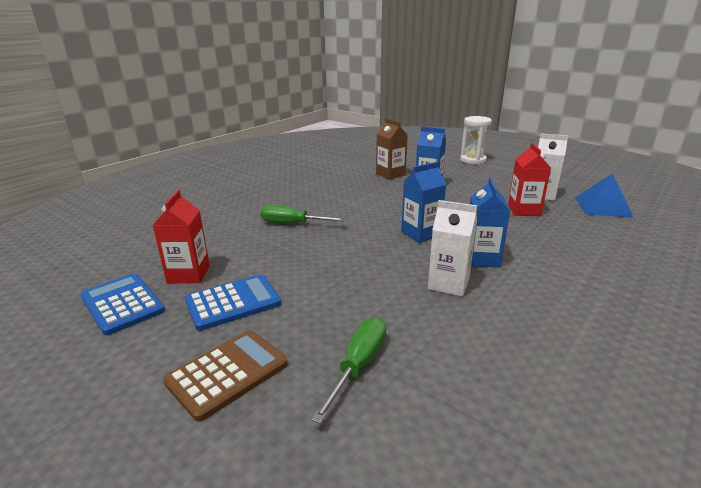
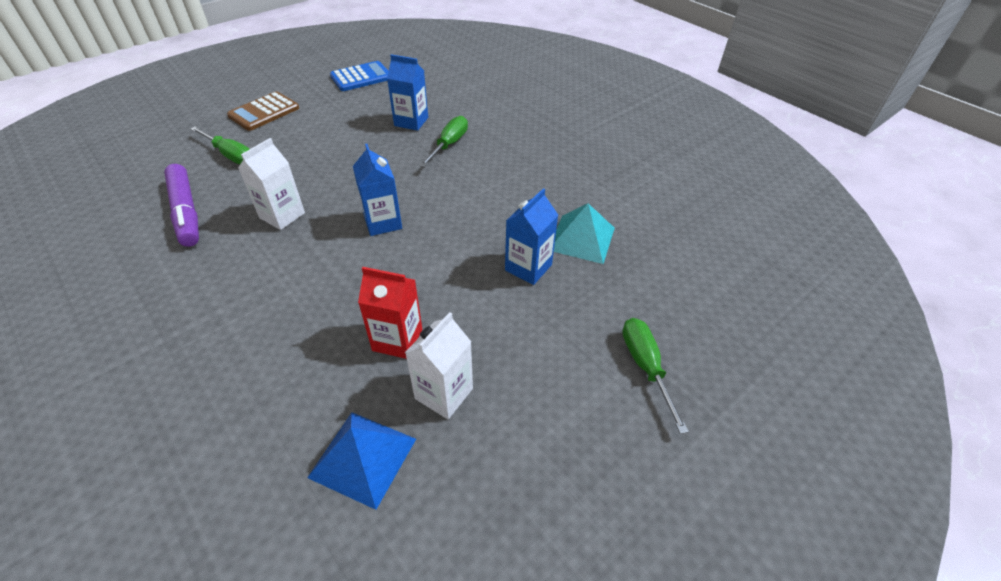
camera: 100 degrees right, 20 degrees up
red carton [152,190,210,283] -> none
brown calculator [163,330,288,422] -> brown calculator turned 75 degrees clockwise [227,91,299,131]
blue calculator [185,274,281,331] -> none
brown carton [376,118,408,180] -> turquoise pyramid [554,203,615,264]
white hourglass [460,116,492,164] -> green screwdriver [622,318,689,434]
blue carton [470,177,510,268] -> blue carton moved to [387,54,428,131]
none -> purple marker [164,164,199,247]

